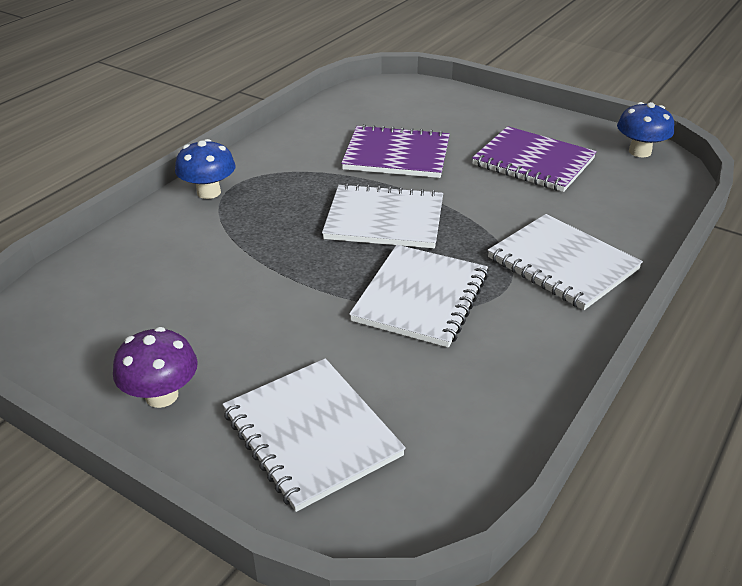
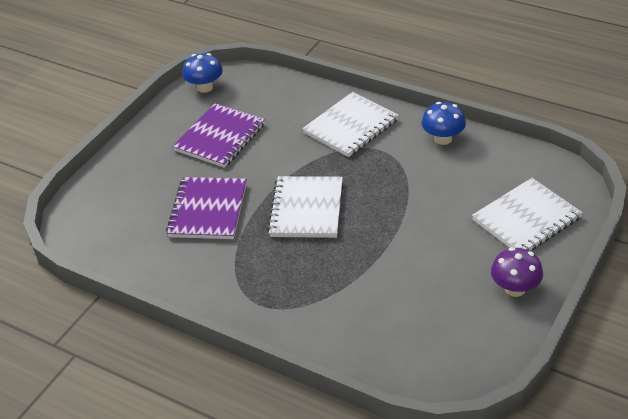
camera: 90 degrees left, 5 degrees up
blue mushroom [175,139,236,199] -> blue mushroom moved to [422,102,466,145]
white notebook [349,245,488,348] -> none

